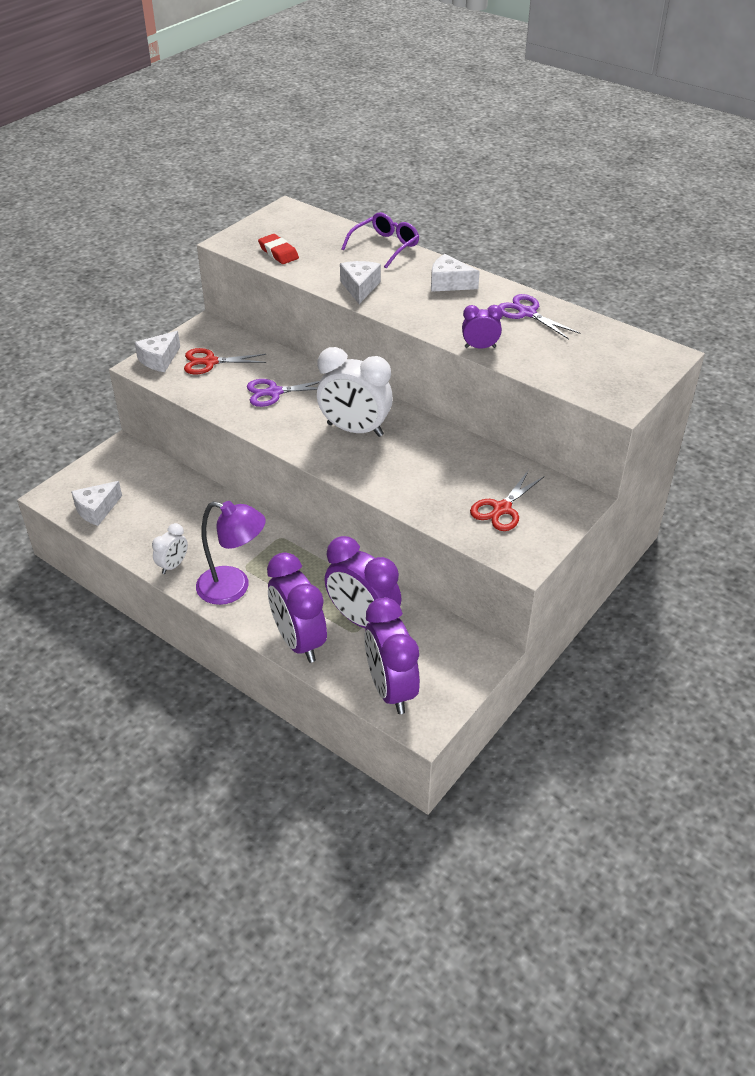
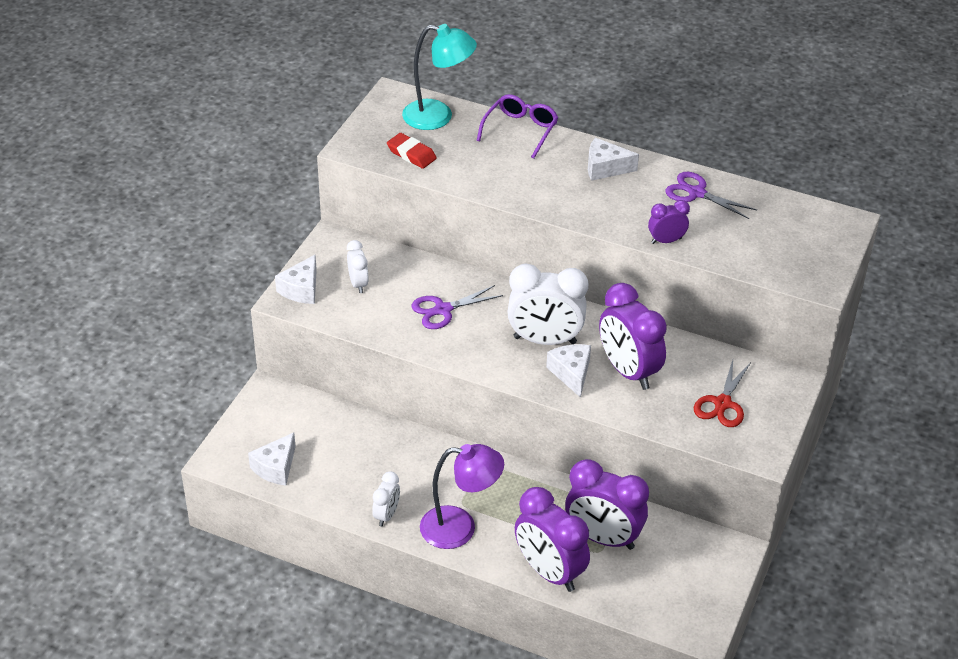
camera: 15 degrees left, 0 degrees up
red scissors [184,348,266,374] -> white clock [347,240,369,293]
white cheese [340,261,381,304] -> white cheese moved to [546,344,591,398]
purple clock [364,597,420,714] -> purple clock moved to [599,283,667,390]
none -> turquoise lamp [402,24,477,130]

